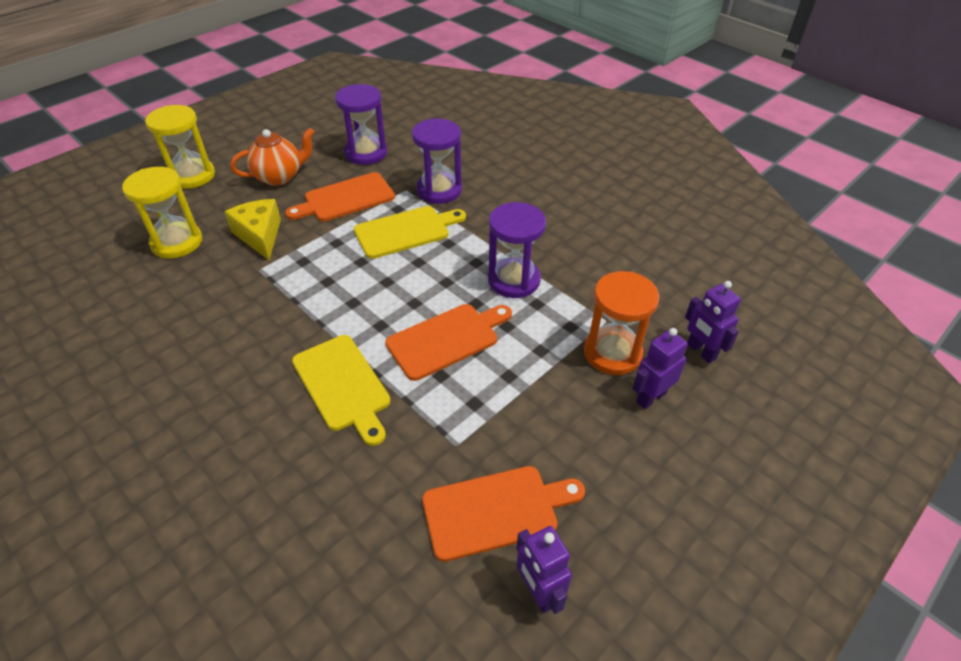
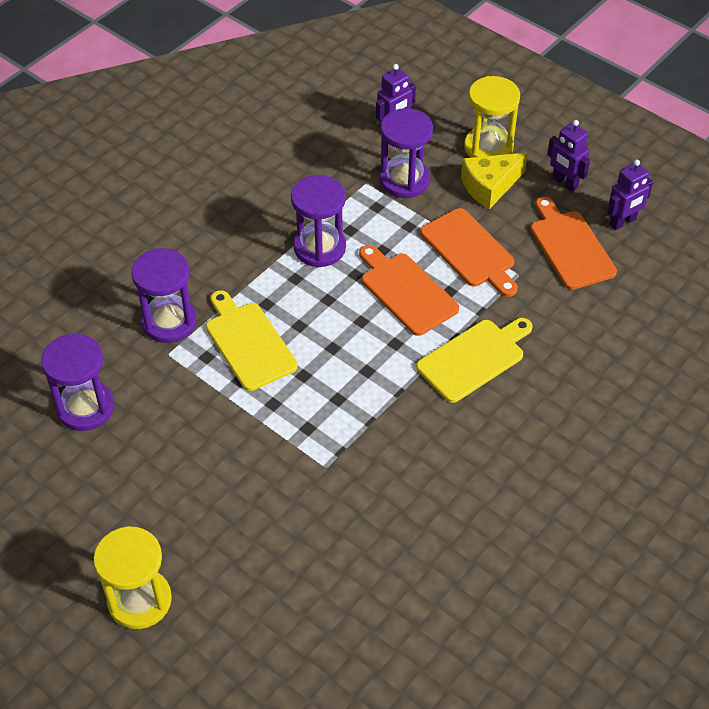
camera: 95 degrees left, 5 degrees up
yellow hourglass [122,167,202,258] -> yellow hourglass moved to [464,76,520,158]
yellow cheese [225,199,281,260] -> yellow cheese moved to [461,153,528,210]
orange teapot [230,128,314,186] -> none
orange cutting board [285,172,395,222] -> orange cutting board moved to [420,208,518,297]
orange hourglass [584,271,659,375] -> purple hourglass [379,108,433,198]
purple robot [632,328,688,409] -> purple robot moved to [547,120,590,192]

